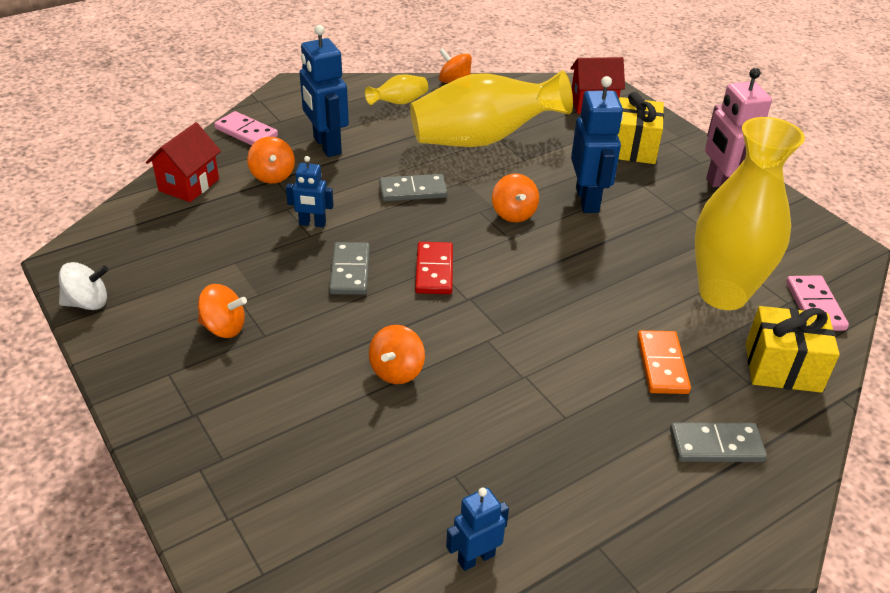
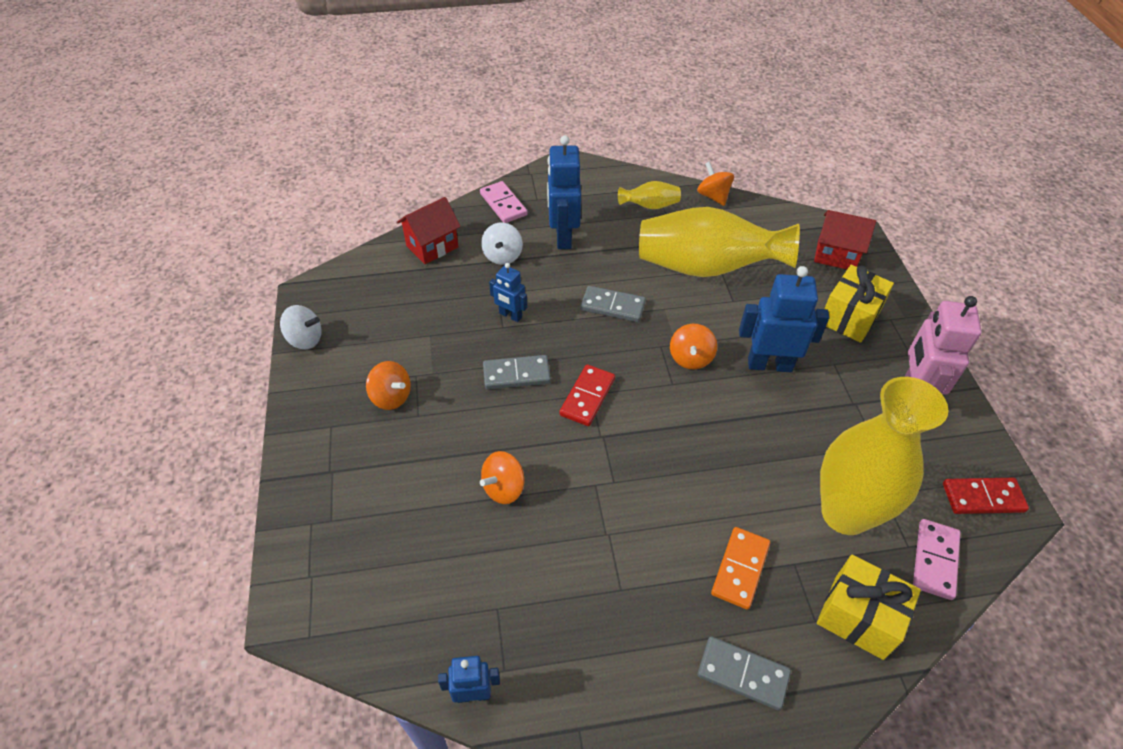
camera: 25 degrees right, 10 degrees up
orange spinning top [247,137,295,184] -> white spinning top [481,222,523,265]
grey domino [329,242,370,295] -> grey domino turned 60 degrees clockwise [483,355,551,389]
blue robot [571,76,623,213] -> blue robot turned 105 degrees counterclockwise [739,266,829,372]
none -> red domino [943,478,1029,514]

